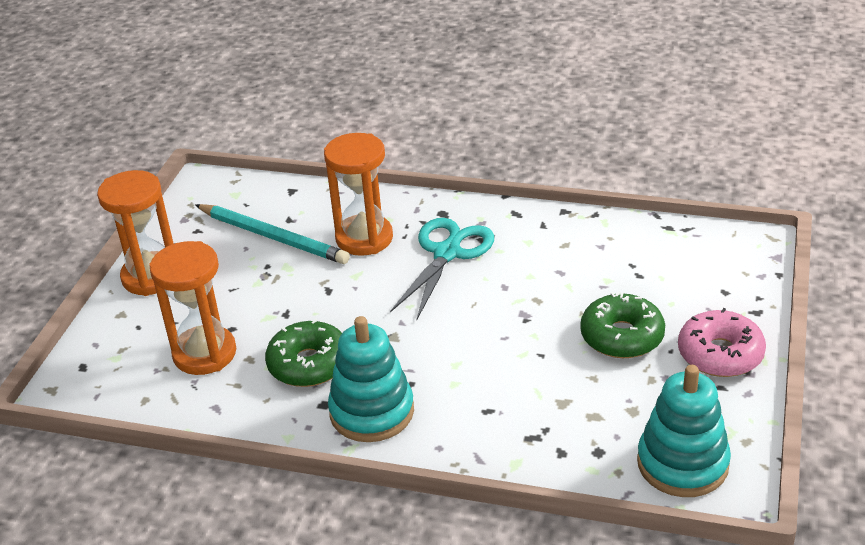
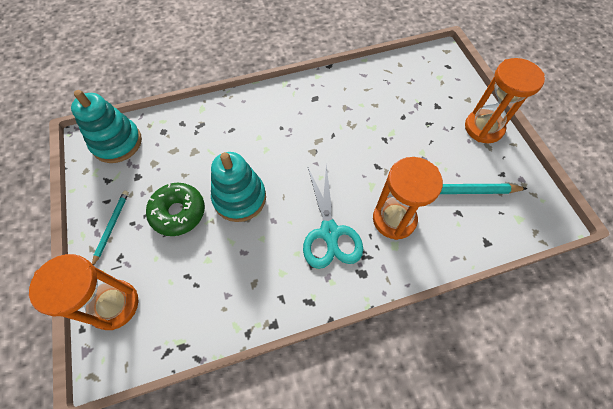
camera: 145 degrees right, 25 degrees up
orange hourglass [149,241,236,375] -> orange hourglass moved to [29,254,138,330]
green donut [265,319,342,387] -> none
turquoise stacking toy [328,316,414,442] -> turquoise stacking toy moved to [211,152,266,222]
pink donut [678,308,766,377] -> turquoise pencil [92,190,129,266]

